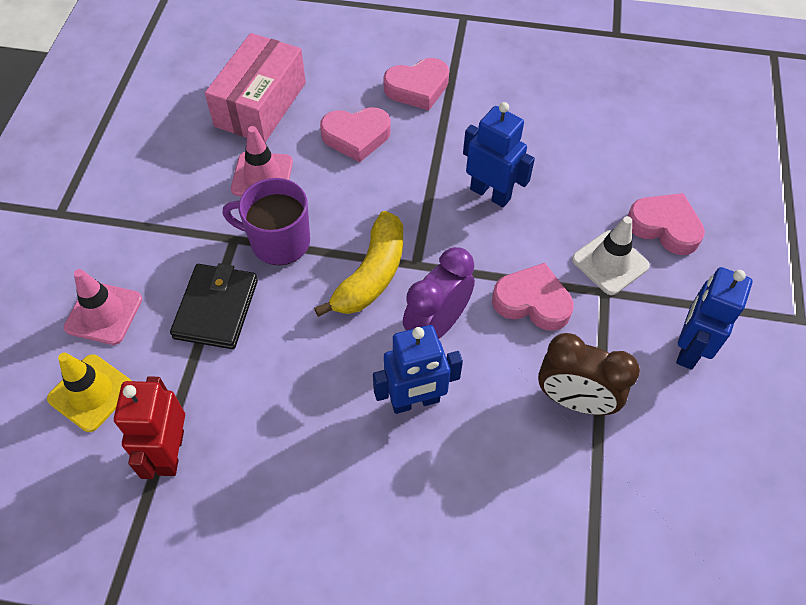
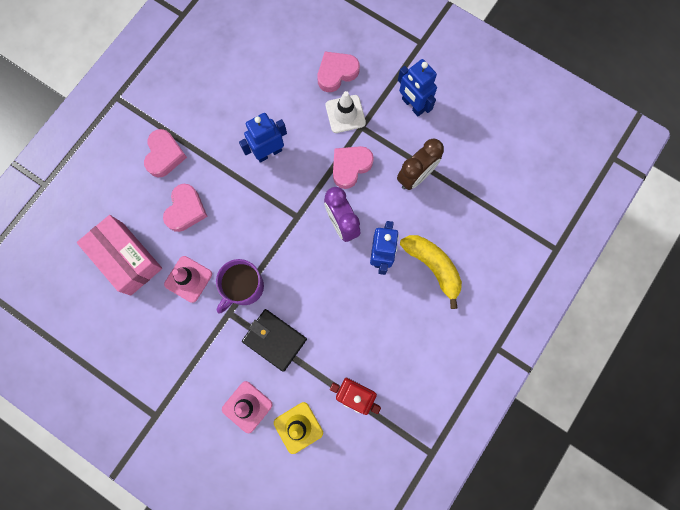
camera: 65 degrees left, 20 degrees up
yellow banana [314,211,403,317] -> yellow banana moved to [400,235,462,309]

